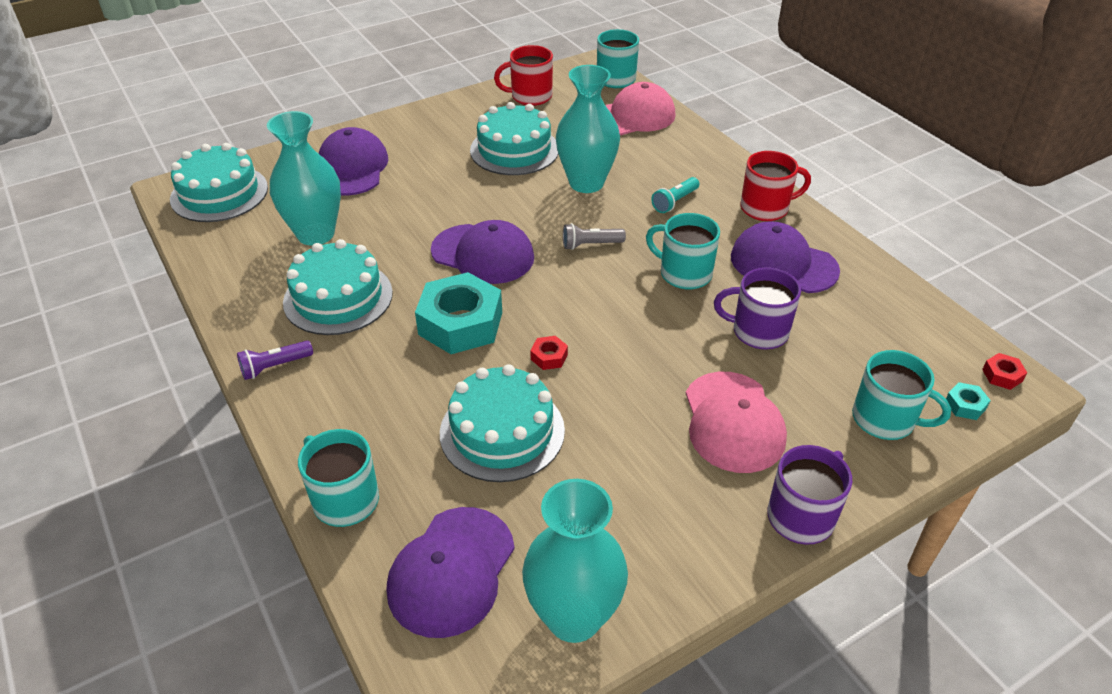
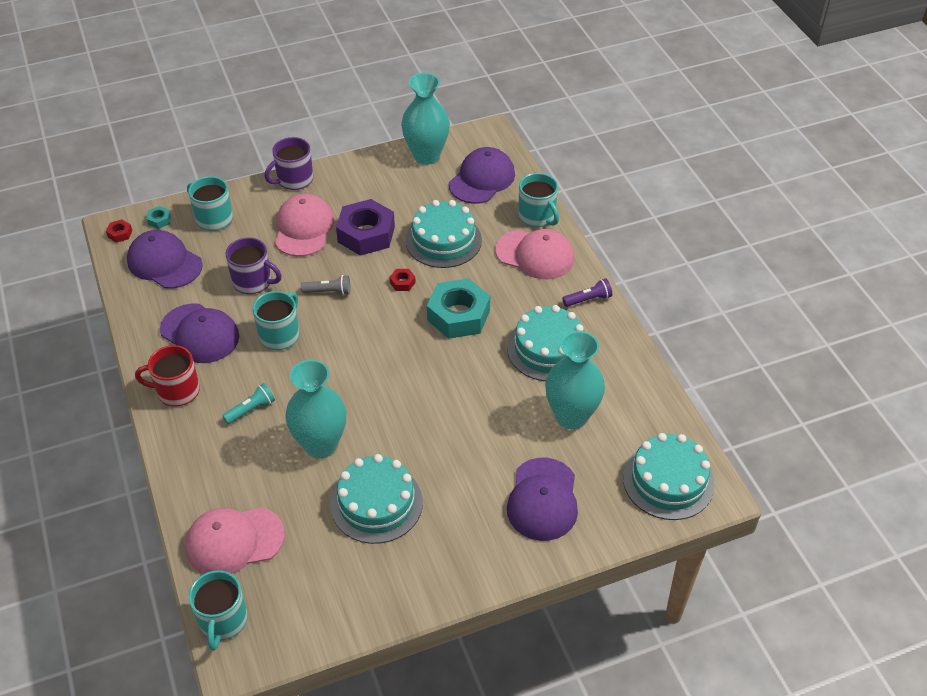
camera: 170 degrees left, 5 degrees up
purple cap [431,220,534,284] -> purple cap moved to [127,230,203,289]
red mug [494,45,553,106] -> none
grey flashlight [563,223,626,250] -> grey flashlight moved to [301,275,350,295]
turquoise mug [646,213,720,289] -> turquoise mug turned 105 degrees counterclockwise [253,291,299,350]
none -> purple nut [336,199,395,256]
none -> pink cap [495,229,574,279]

